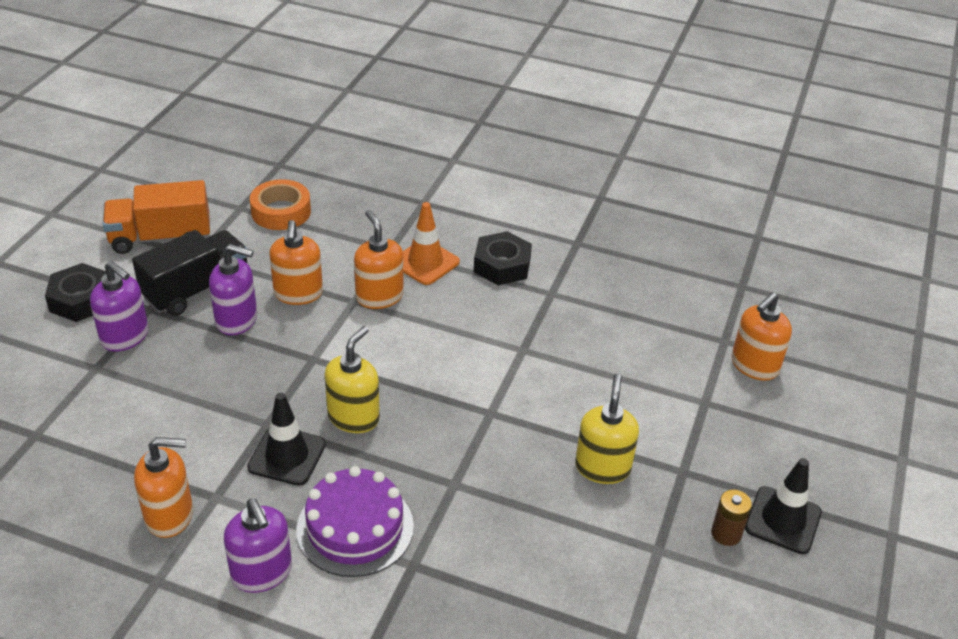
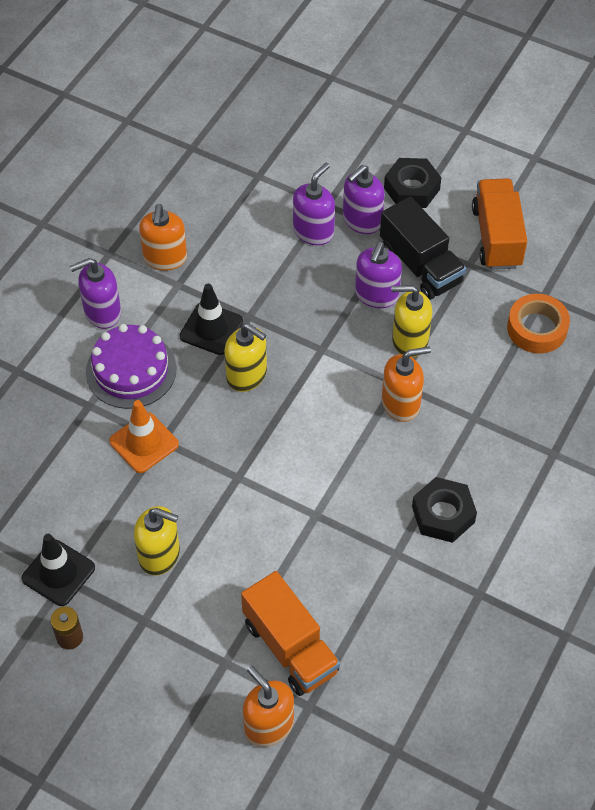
camera: 100 degrees right, 15 degrees up
orange soap dispenser [269,220,323,305] -> yellow soap dispenser [391,285,432,357]
orange traffic cone [403,202,460,285] -> orange traffic cone moved to [109,400,179,473]
black traffic cone [745,458,822,554] -> black traffic cone moved to [21,534,95,606]
none -> orange truck [241,571,340,696]
none -> purple soap dispenser [293,163,335,245]

